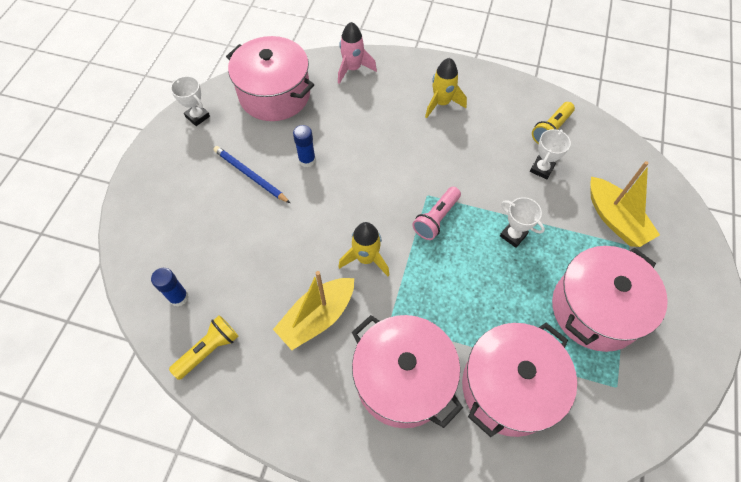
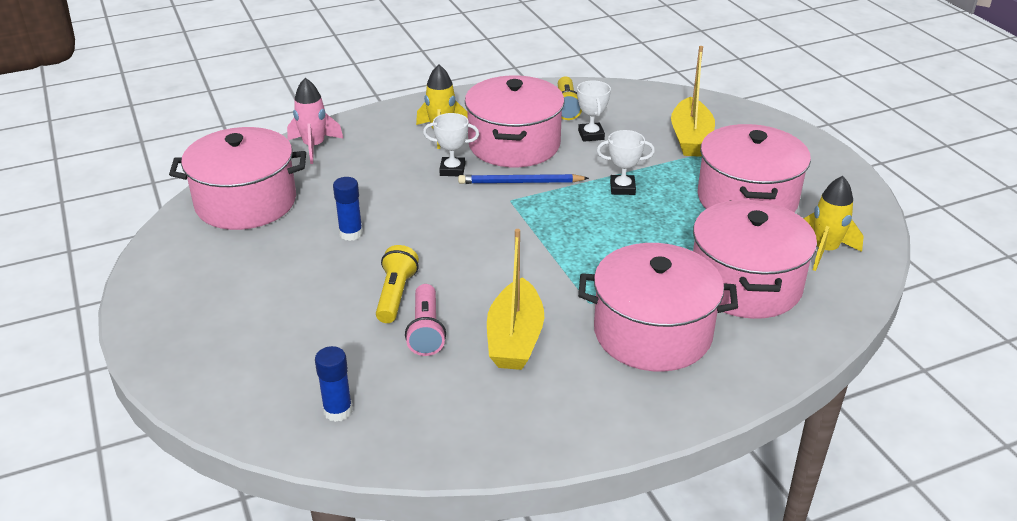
camera: 40 degrees left, 25 degrees down
yellow flashlight [169,315,238,380] -> yellow flashlight moved to [376,245,419,323]
white trophy [171,76,210,126] -> white trophy moved to [423,113,479,176]
blue pencil [213,146,290,203] -> blue pencil moved to [458,174,589,184]
yellow rocket [338,222,390,276] -> yellow rocket moved to [804,176,864,271]
pink flashlight [412,187,461,240] -> pink flashlight moved to [405,284,446,356]
yellow boat [590,161,660,247] -> yellow boat turned 75 degrees clockwise [671,46,715,157]
none -> pink pot [465,75,565,167]

